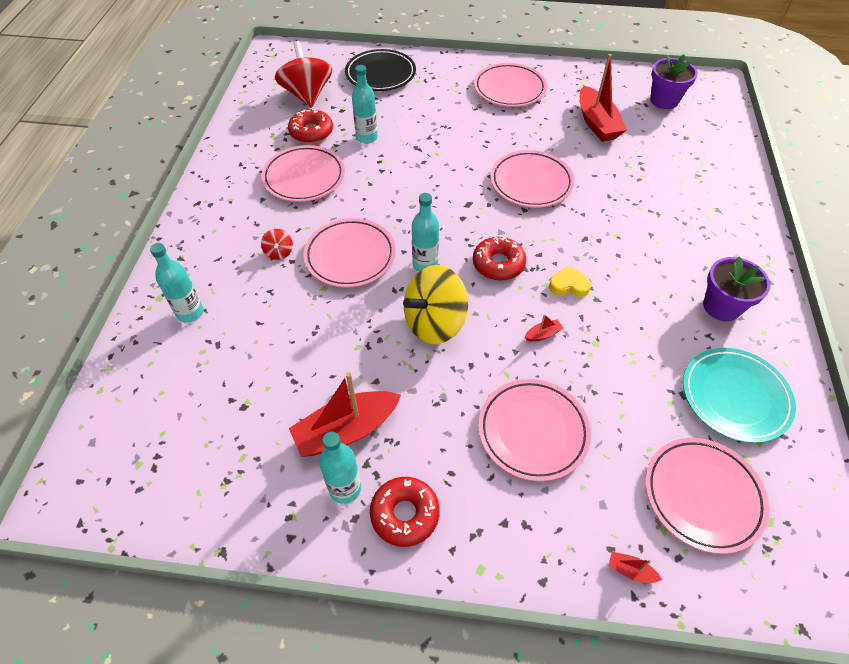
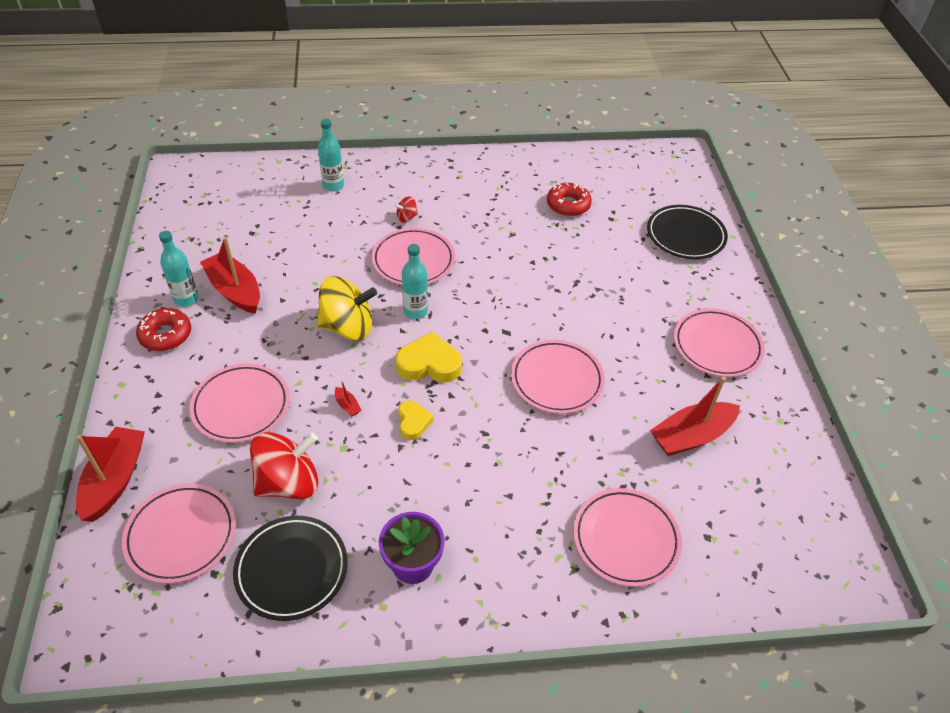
camera: 75 degrees right, 5 degrees down
pink plate [261,145,345,202] -> pink plate moved to [573,488,682,587]
red spinning top [275,41,332,108] -> red spinning top moved to [250,432,318,499]
turquoise bottle [352,65,378,144] -> none
yellow spinning top [403,265,468,344] -> yellow spinning top turned 135 degrees clockwise [317,276,377,340]
red donut [473,236,526,281] -> yellow heart [396,332,462,383]
red boat [608,552,662,583] -> red boat [76,427,145,522], size x2.49
purple flower pot [650,54,698,109] -> none
turquoise plate [683,348,796,443] -> black plate [233,516,348,621]

